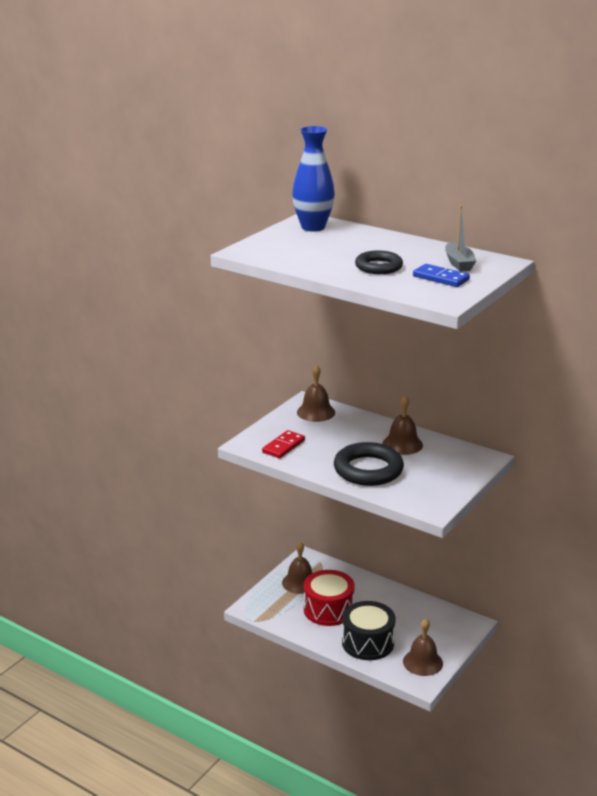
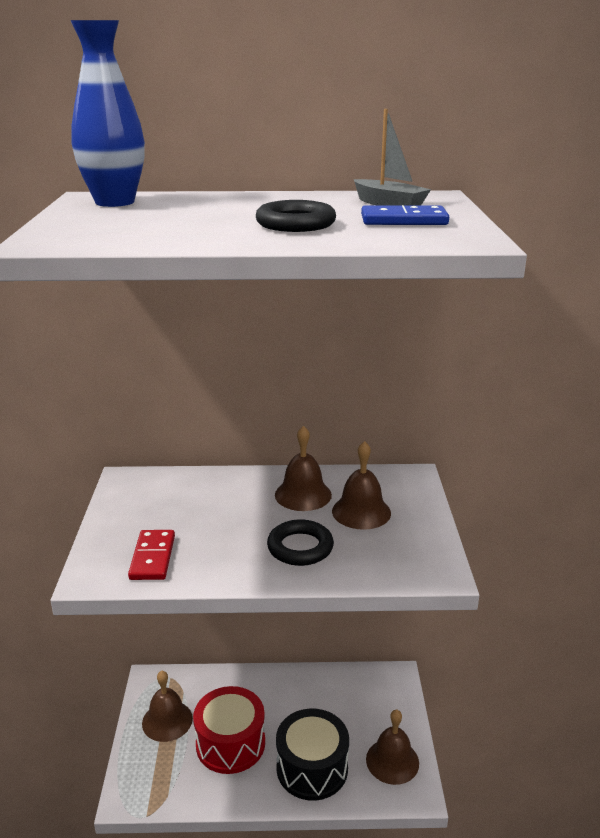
camera: 35 degrees left, 0 degrees up
brown bell [297,365,335,422] -> brown bell moved to [332,441,391,530]
black ring [334,442,404,486] -> black ring [267,519,334,566], size x0.63

